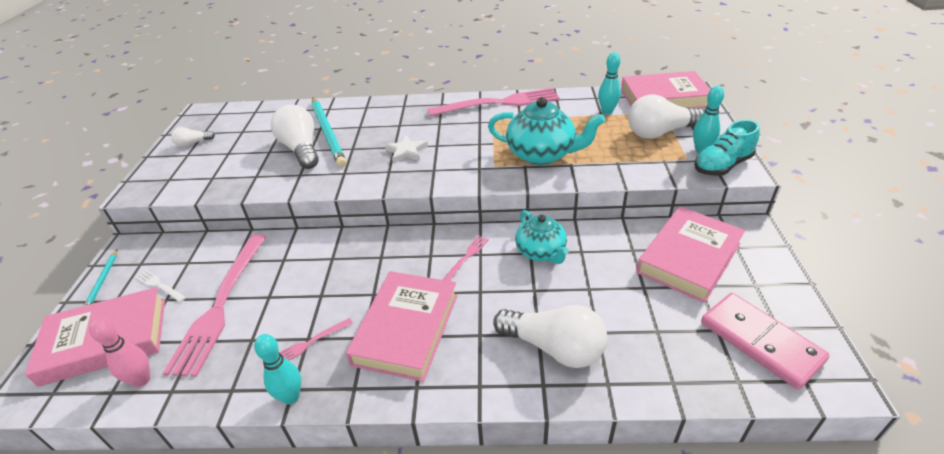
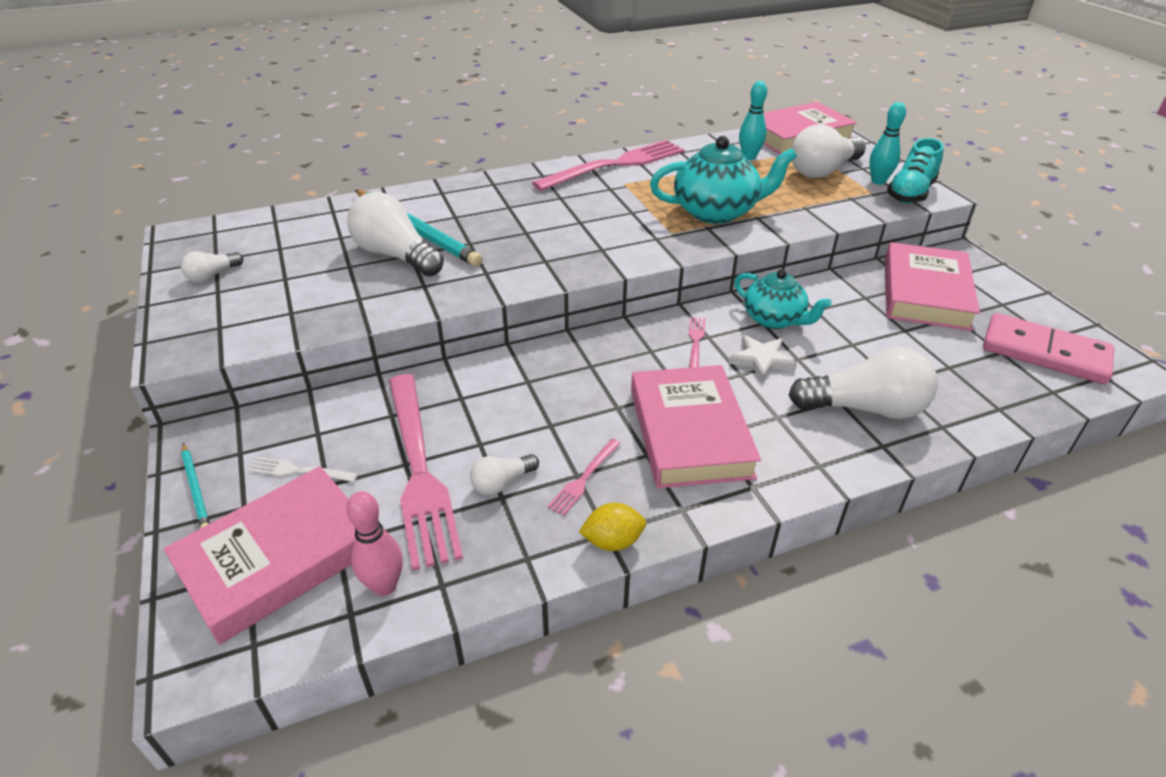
camera: 25 degrees left, 0 degrees up
turquoise bowling pin [254,334,301,405] -> yellow lemon [579,503,646,551]
white star [385,135,428,163] -> white star moved to [728,335,797,382]
none -> white light bulb [470,454,539,495]

